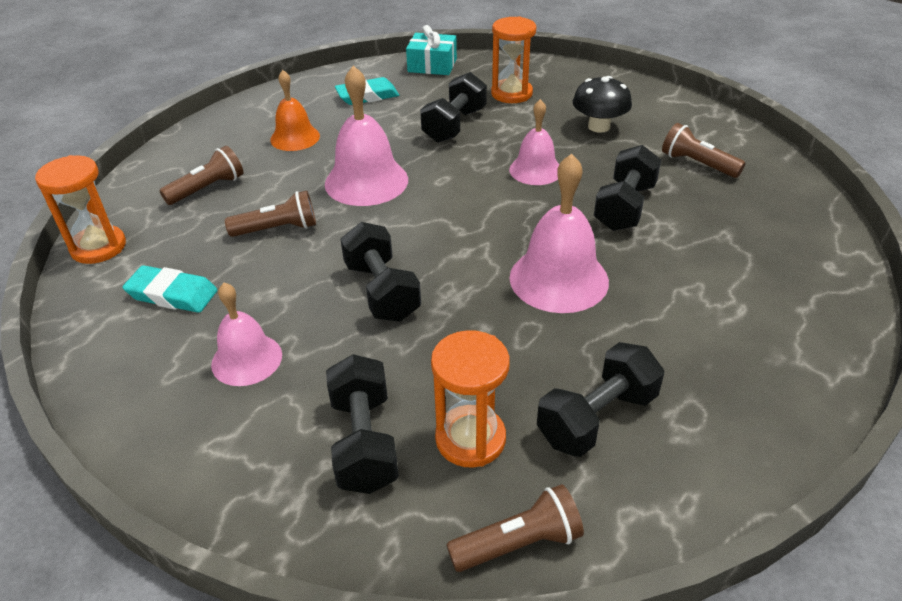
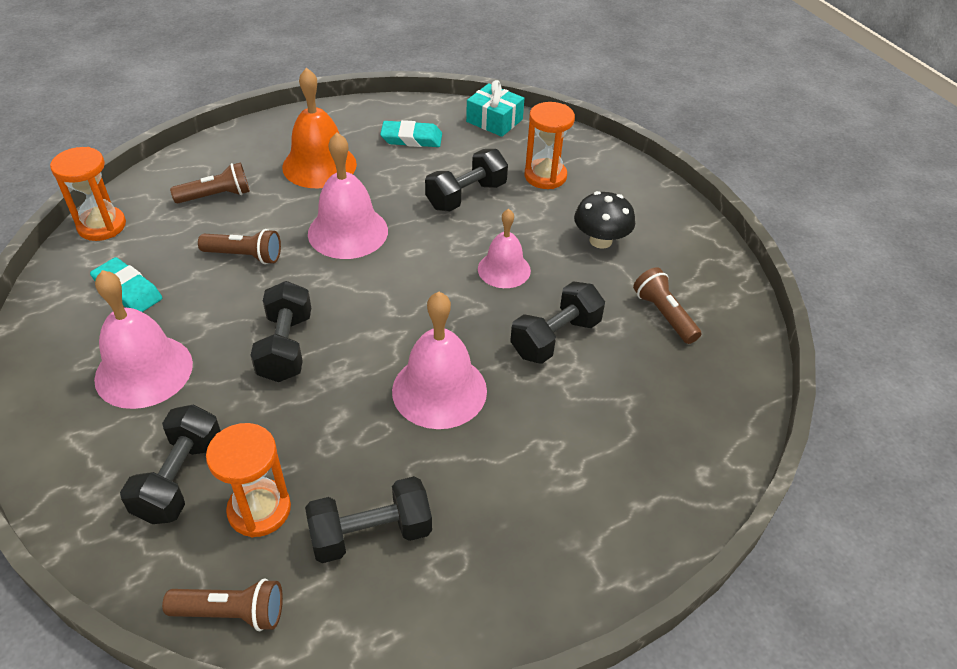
camera: 20 degrees right, 5 degrees up
pink bell [211,283,282,386] -> pink bell [94,270,193,409], size x1.56
orange bell [270,70,320,151] -> orange bell [282,68,357,188], size x1.56

